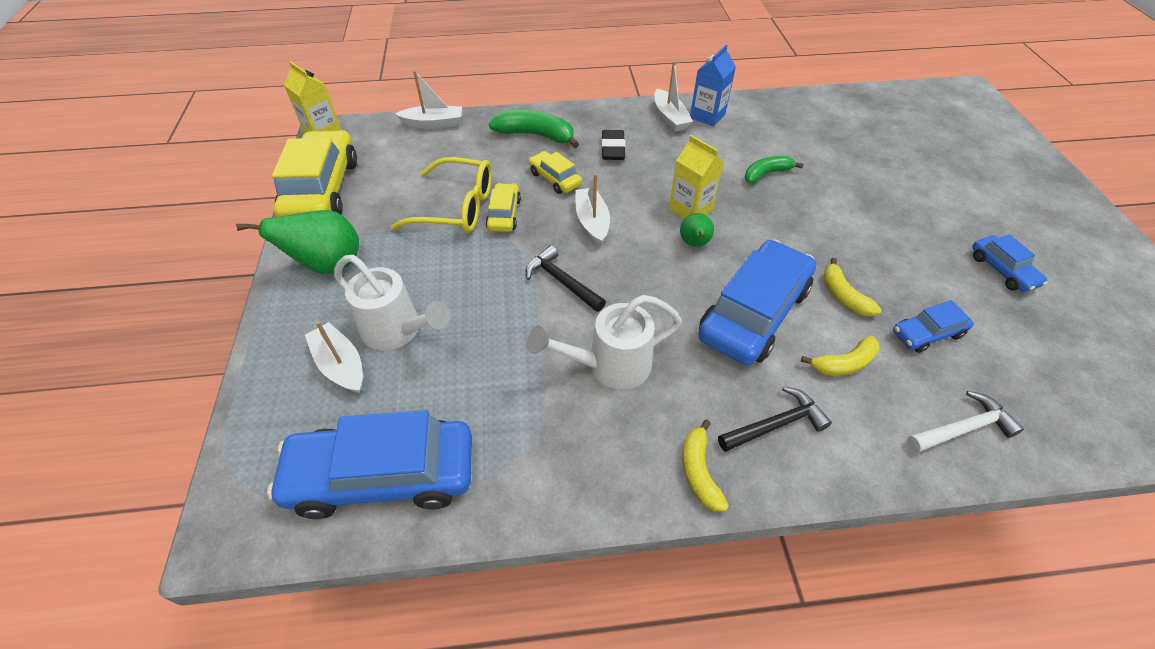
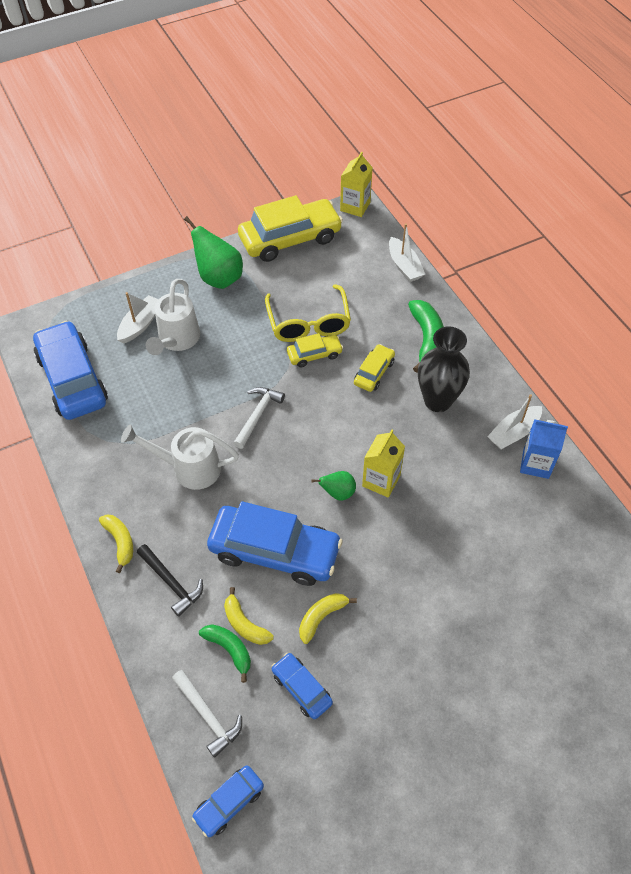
camera: 70 degrees right, 5 degrees up
black hammer [526,245,606,312] -> white hammer [233,387,285,449]
white watering can [527,295,682,390] -> white watering can turned 45 degrees counterclockwise [121,424,239,490]
white boat [575,173,610,246] -> none
black eraser [601,130,626,160] -> black vase [418,326,470,412]
yellow banana [682,419,729,511] -> yellow banana turned 90 degrees clockwise [99,514,133,573]
green banana [745,156,804,183] -> green banana moved to [199,624,251,683]
blue car [972,234,1048,292] -> blue car moved to [192,766,264,837]

